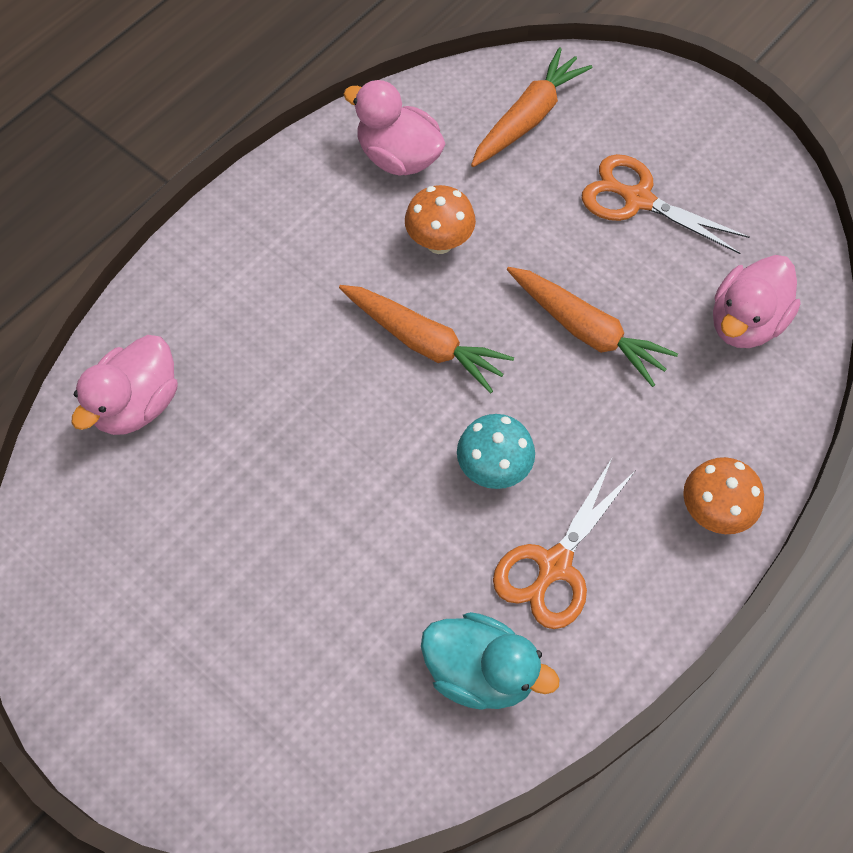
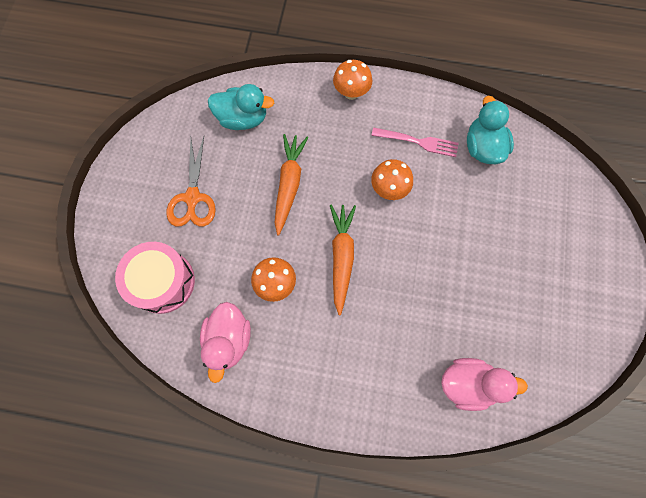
camera: 120 degrees left, 10 degrees up
turquoise mushroom [457,414,535,489] -> orange mushroom [371,159,413,200]
orange carrot [471,47,592,167] -> pink drum [115,242,195,314]
orange scissors [493,459,636,629] -> pink fork [371,127,459,157]
pink duck [713,255,801,348] -> turquoise duck [208,84,274,130]

